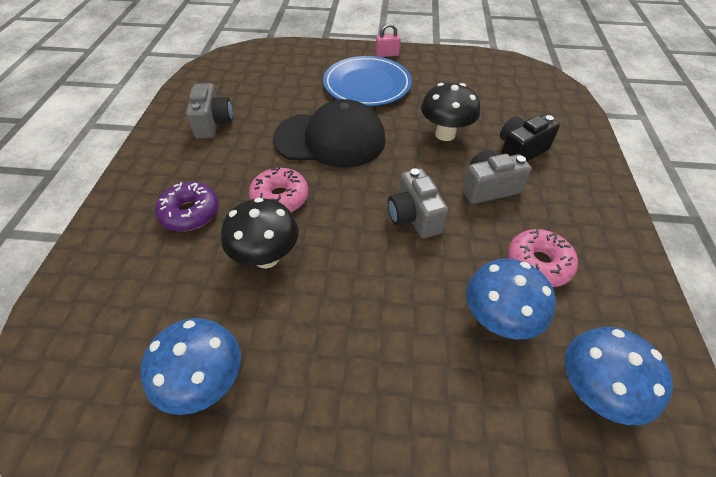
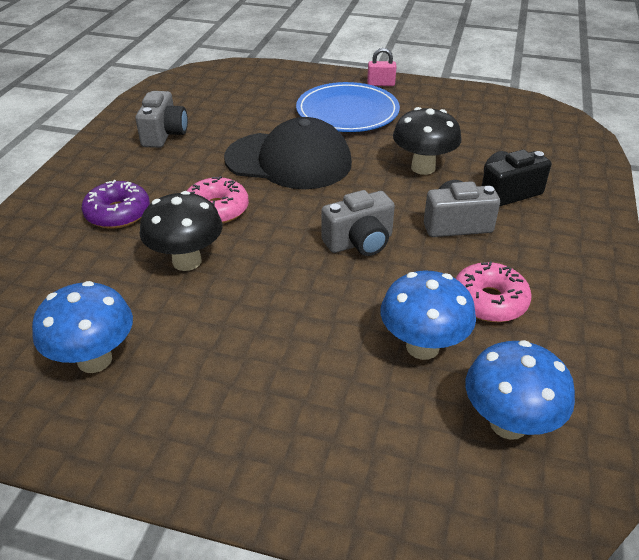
camera: 10 degrees right, 10 degrees down
grey camera [388,168,448,239] -> grey camera turned 105 degrees counterclockwise [321,190,395,256]

